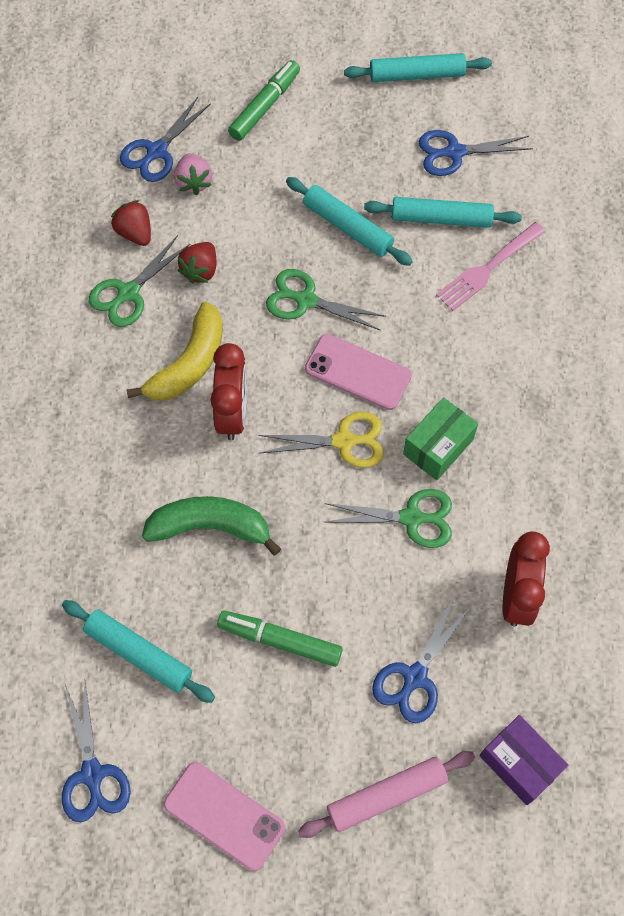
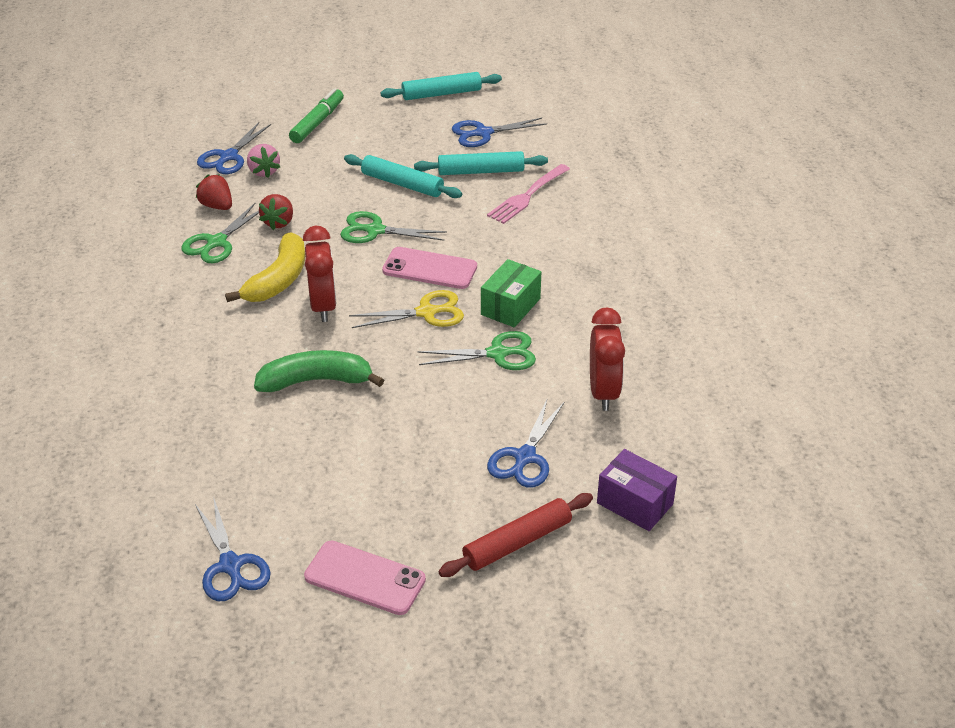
camera: 10 degrees left, 25 degrees down
turquoise rolling pin [62,600,215,703] -> none
green marker [217,610,343,667] -> none
pink rolling pin [298,751,475,838] -> red rolling pin [438,493,593,577]

